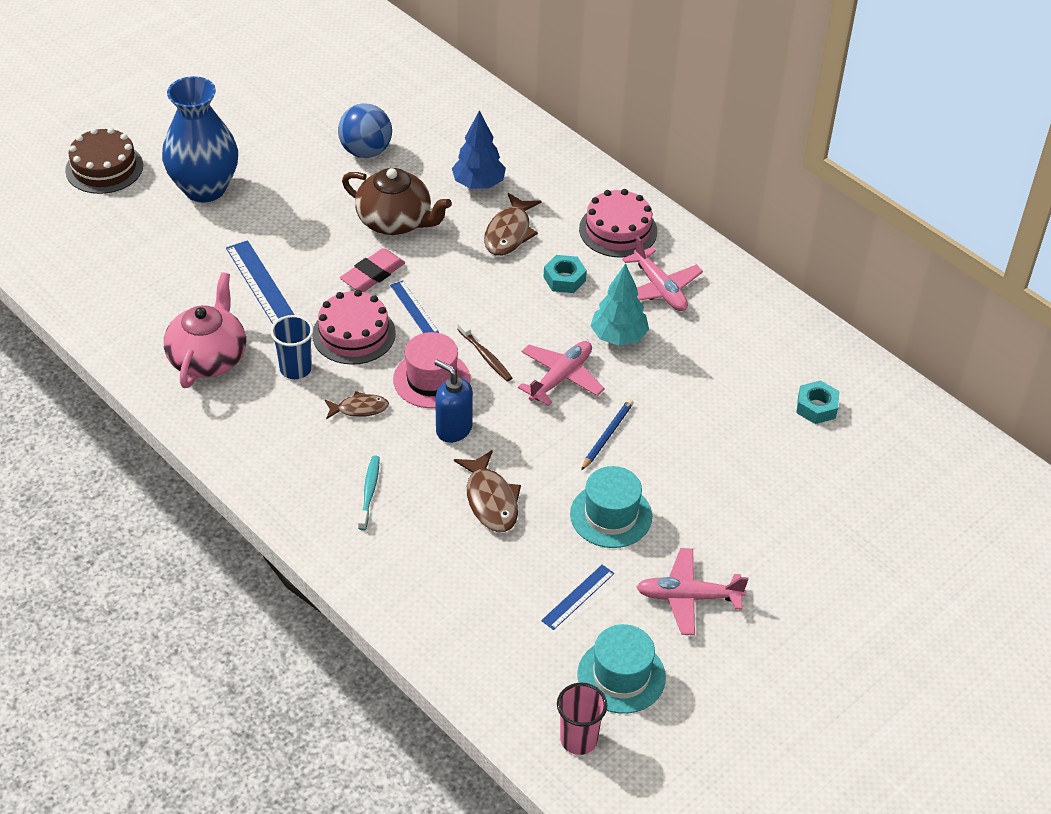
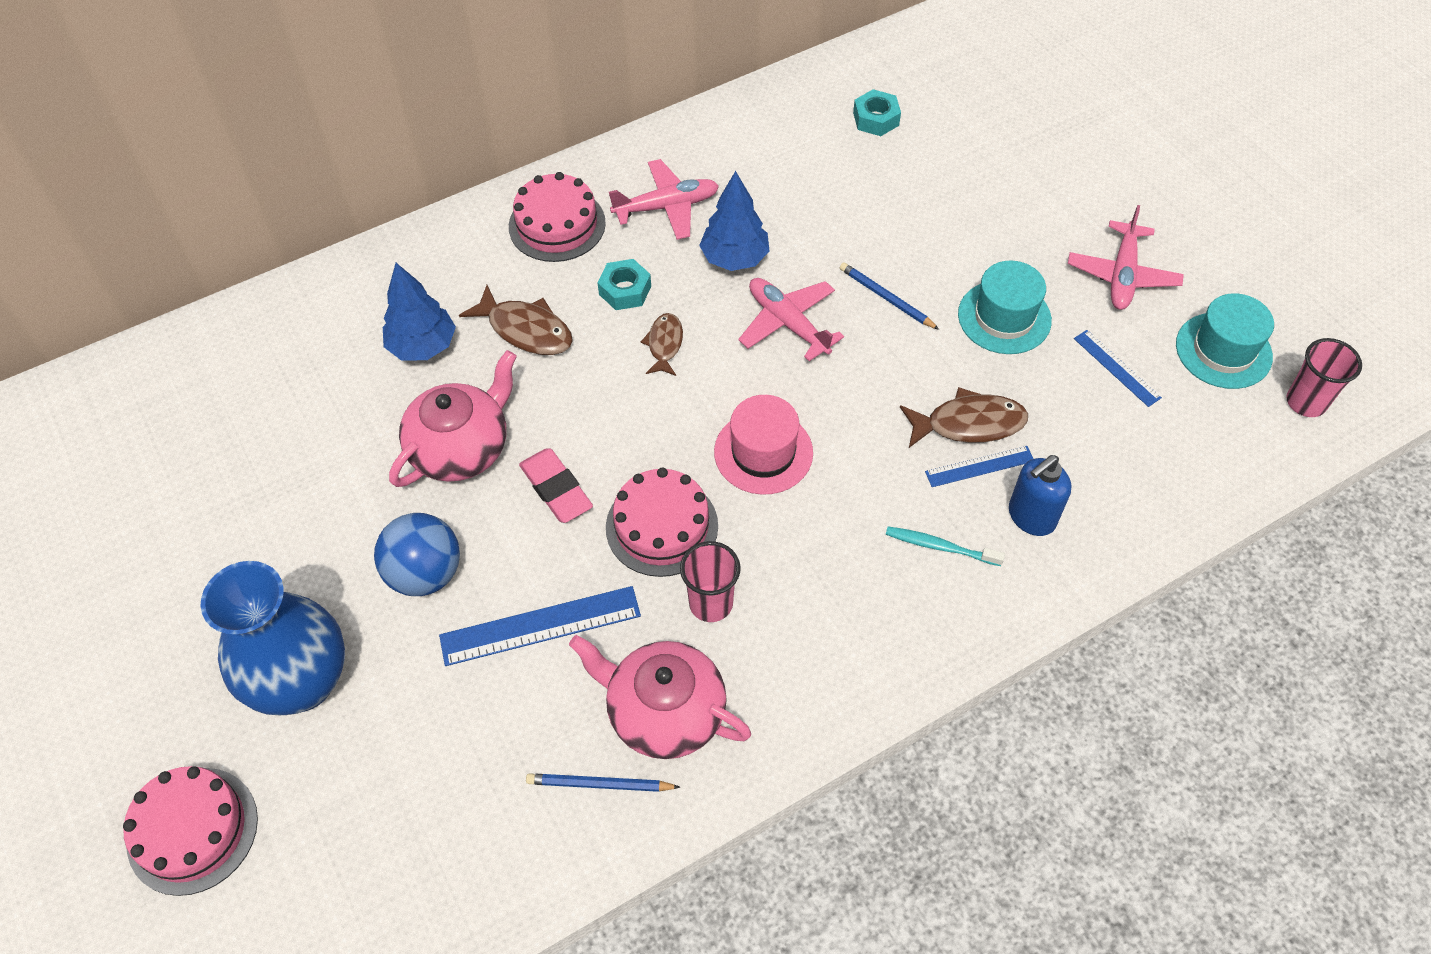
camera: 75 degrees left, 10 degrees up
brown cake [65,128,143,194] -> pink cake [123,766,258,896]
blue cup [270,315,314,379] -> pink cup [680,541,740,622]
brown fish [325,391,389,419] -> brown fish moved to [641,313,683,376]
blue ball [338,103,392,158] -> blue ball moved to [374,513,460,596]
brown teapot [342,168,452,235] -> pink teapot [389,350,517,487]
blue ruler [390,280,439,333] -> blue ruler moved to [925,446,1033,487]
blue soap dispenser [434,359,473,443] -> blue soap dispenser moved to [1009,455,1071,536]
brown toothbrush [457,321,512,381] -> none
turquoise tree [591,263,649,346] -> blue tree [699,171,769,271]
none -> blue pencil [526,773,680,792]

